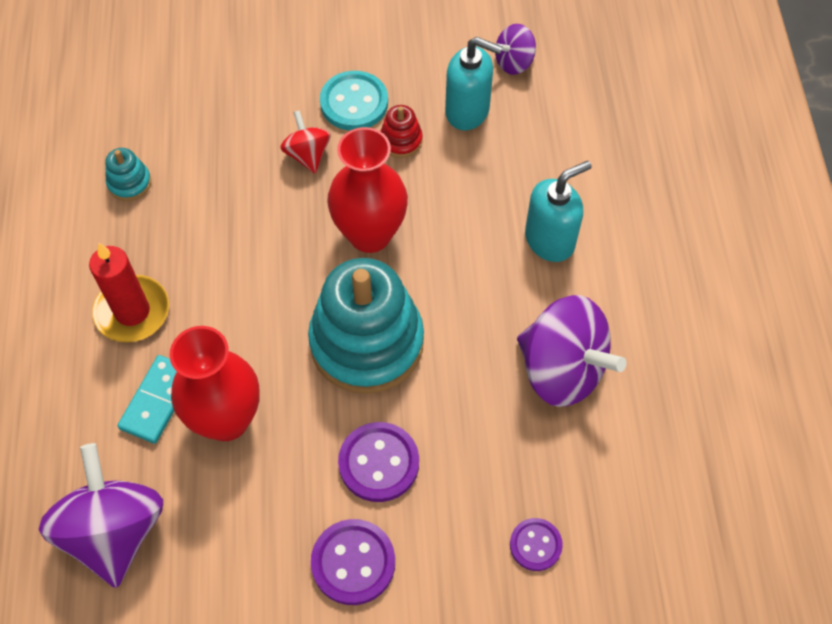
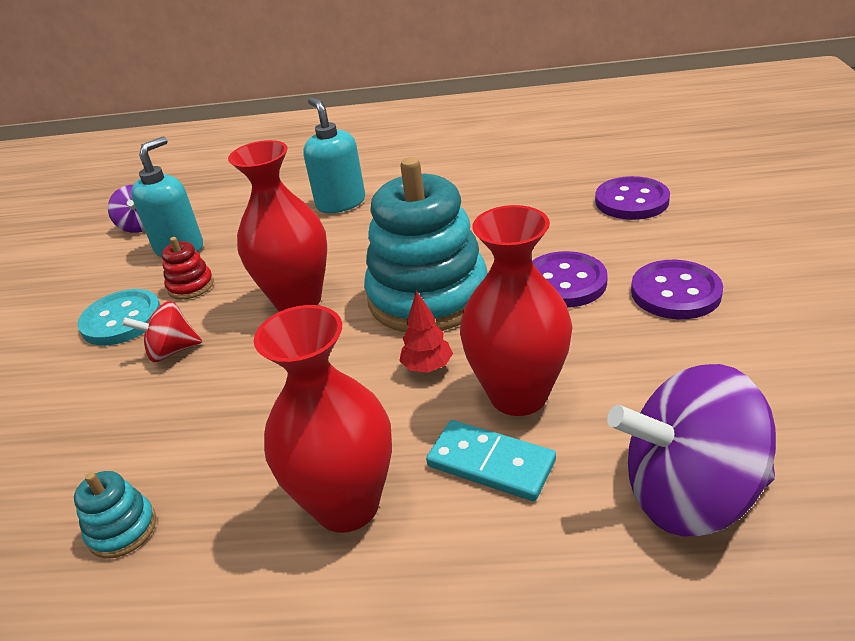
camera: 80 degrees left, 25 degrees down
red candle [89,243,169,342] -> red vase [254,305,392,533]
purple button [510,518,563,571] -> purple button [595,176,670,220], size x1.60
purple spinning top [517,295,627,407] -> none
none -> red tree [399,290,453,372]

